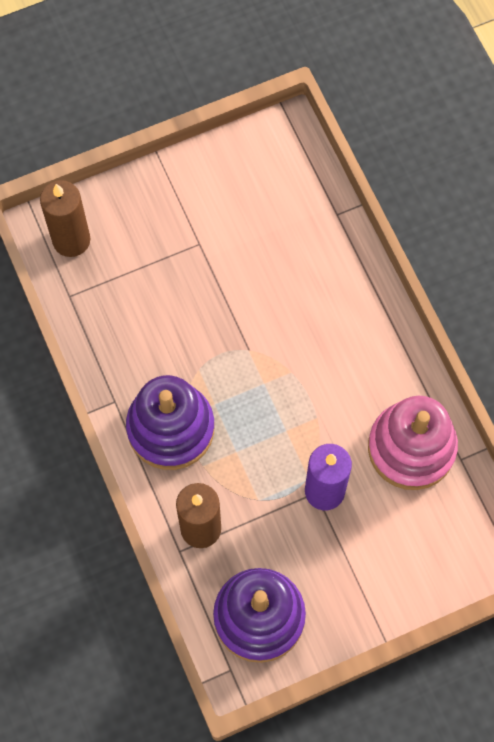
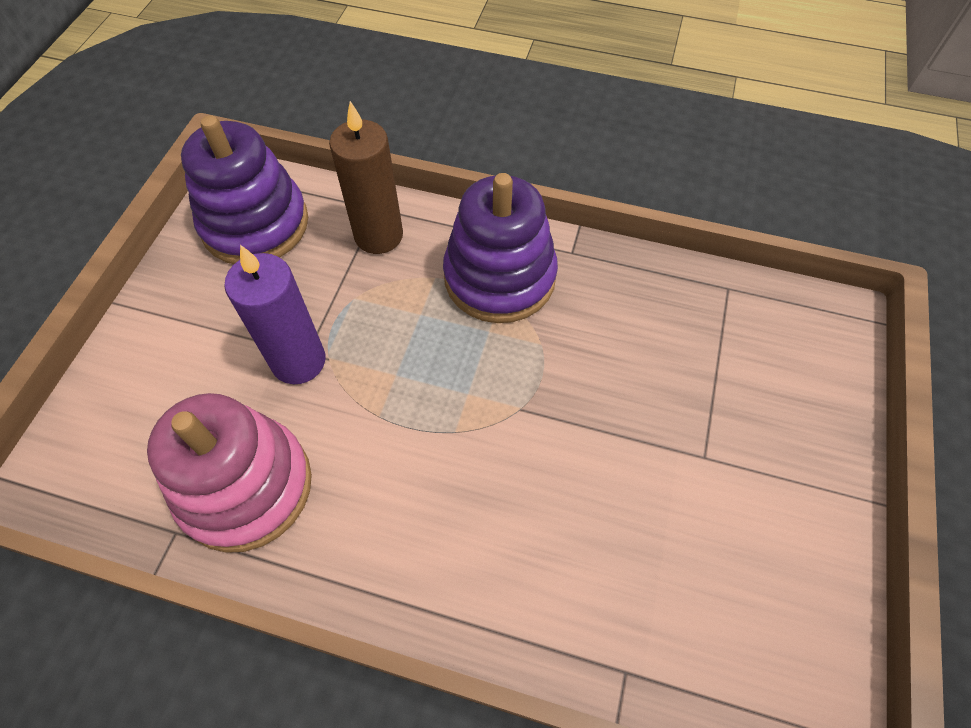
camera: 130 degrees right, 10 degrees down
brown candle [40,180,90,257] -> none

